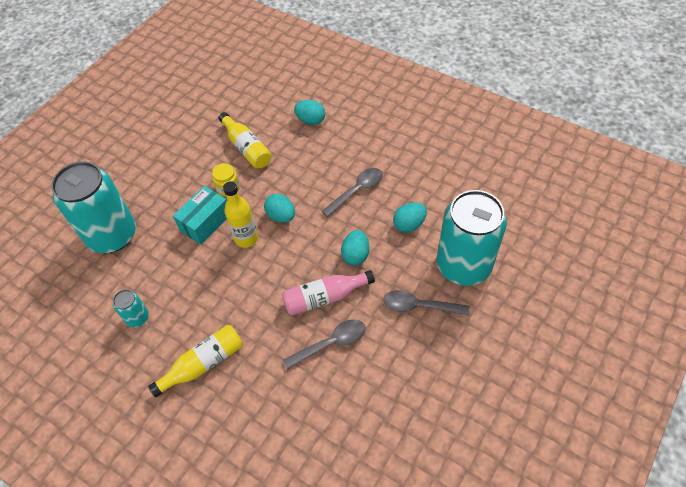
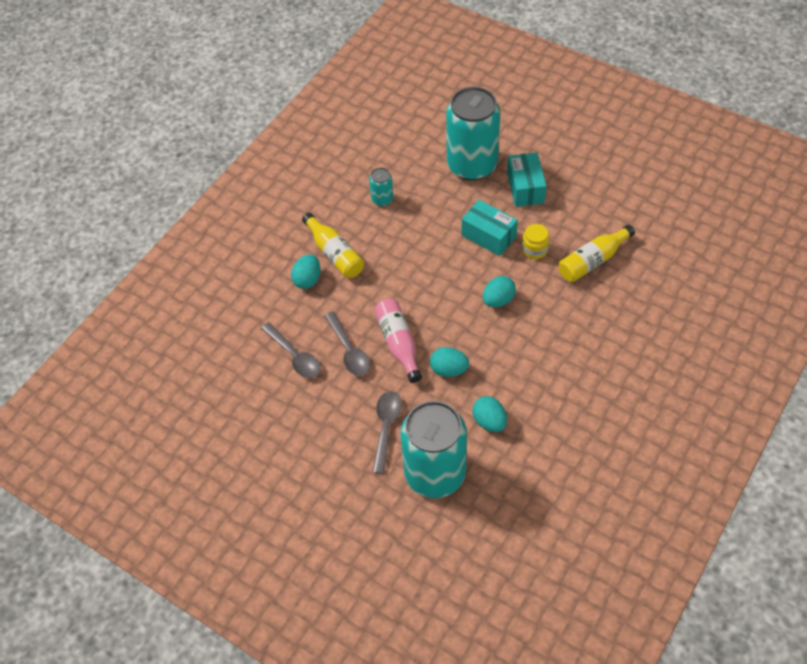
camera: 90 degrees right, 0 degrees up
yellow bottle [223,181,258,248] -> none
turquoise egg [294,100,325,125] -> turquoise egg moved to [291,254,320,289]
grey spoon [321,168,383,217] -> grey spoon moved to [261,322,321,378]
none -> turquoise box [507,152,546,207]

